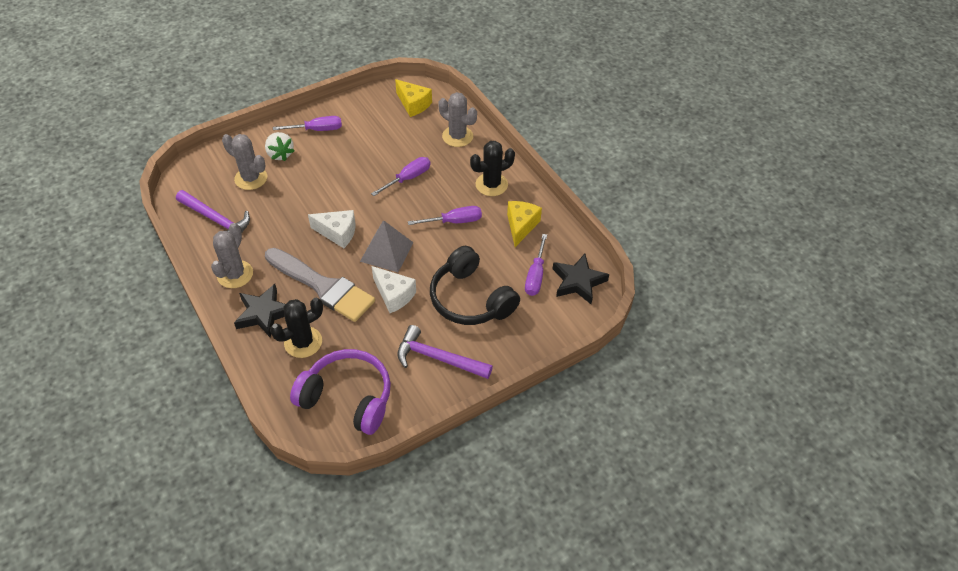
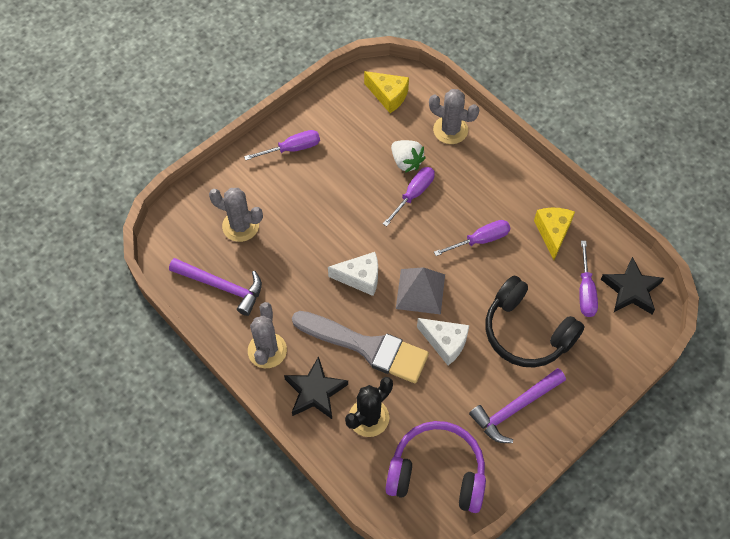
camera: 10 degrees left, 10 degrees up
white strawberry [265,132,295,161] -> white strawberry moved to [391,140,426,173]
purple hammer [398,325,493,379] -> purple hammer turned 45 degrees counterclockwise [469,368,566,443]
black cactus [470,141,515,196] -> none

